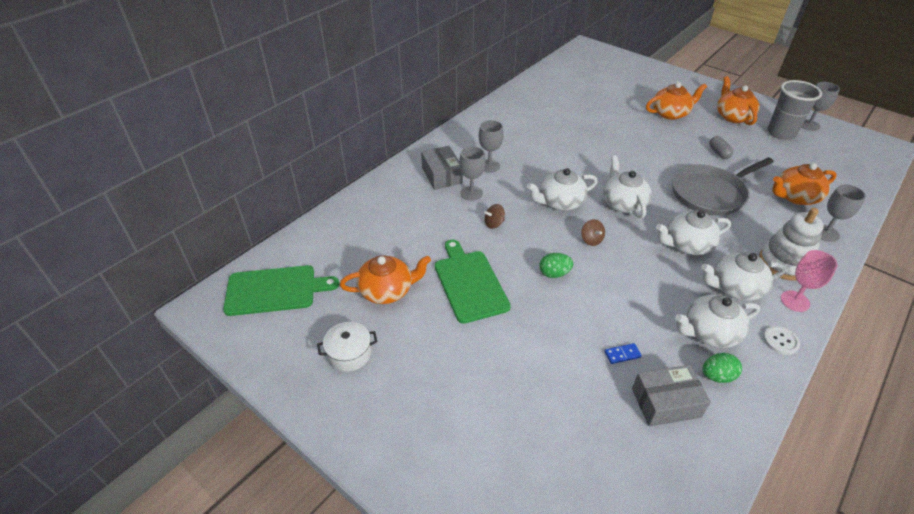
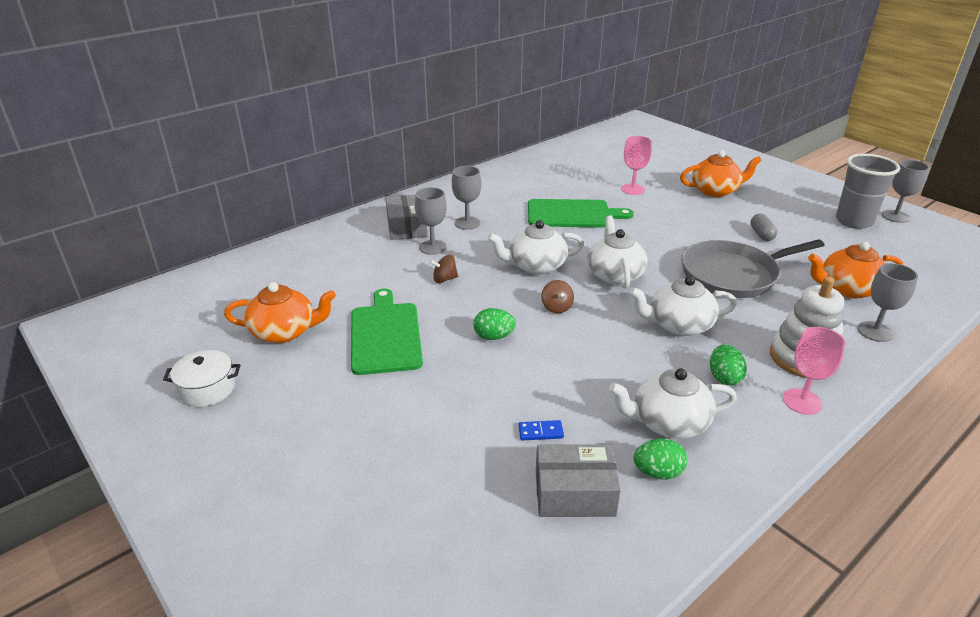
camera: 10 degrees right, 10 degrees down
green cutting board [223,265,339,316] -> green cutting board moved to [528,199,634,228]
white teapot [701,252,786,301] -> green egg [710,345,747,385]
orange teapot [717,76,760,125] -> none
white button [763,326,800,355] -> none
none -> pink goblet [621,136,652,195]

